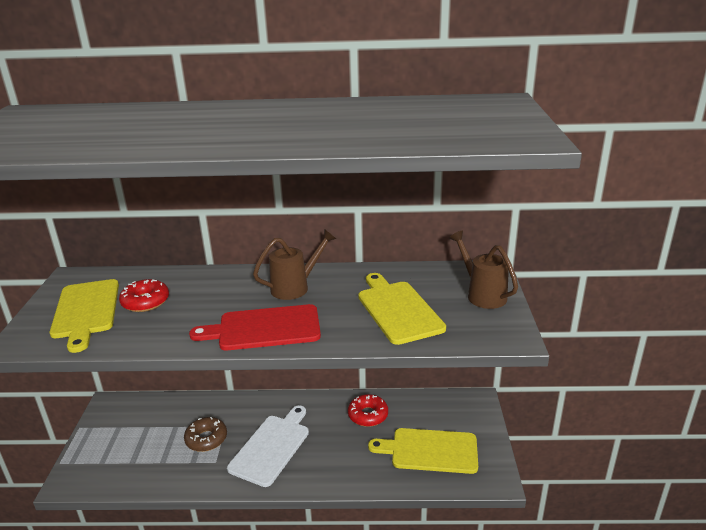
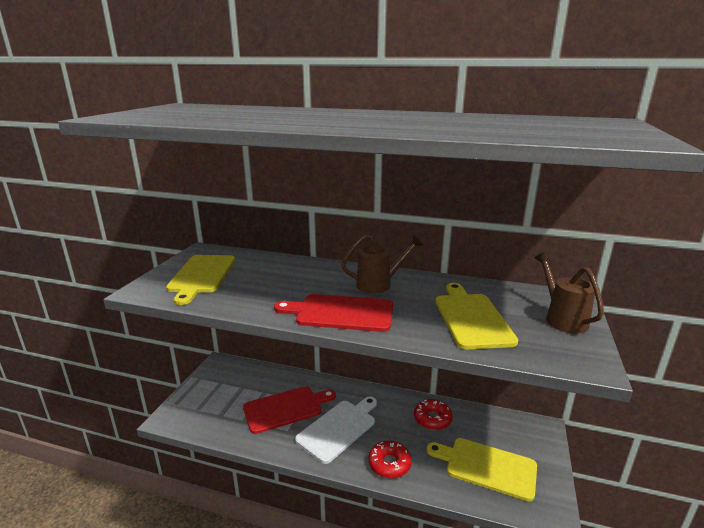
camera: 15 degrees right, 5 degrees down
red donut [119,279,169,312] -> red donut moved to [369,441,412,478]
brown donut [184,417,227,452] -> red cutting board [243,386,336,434]

